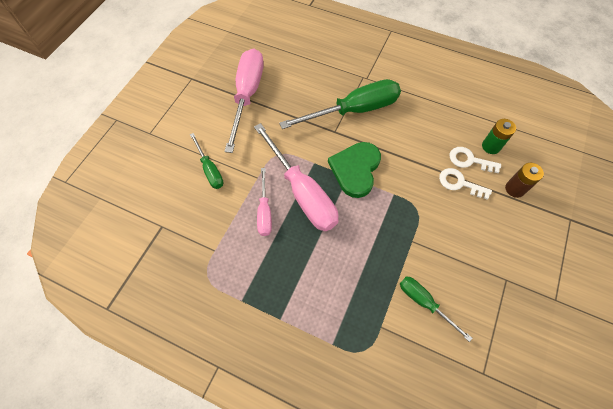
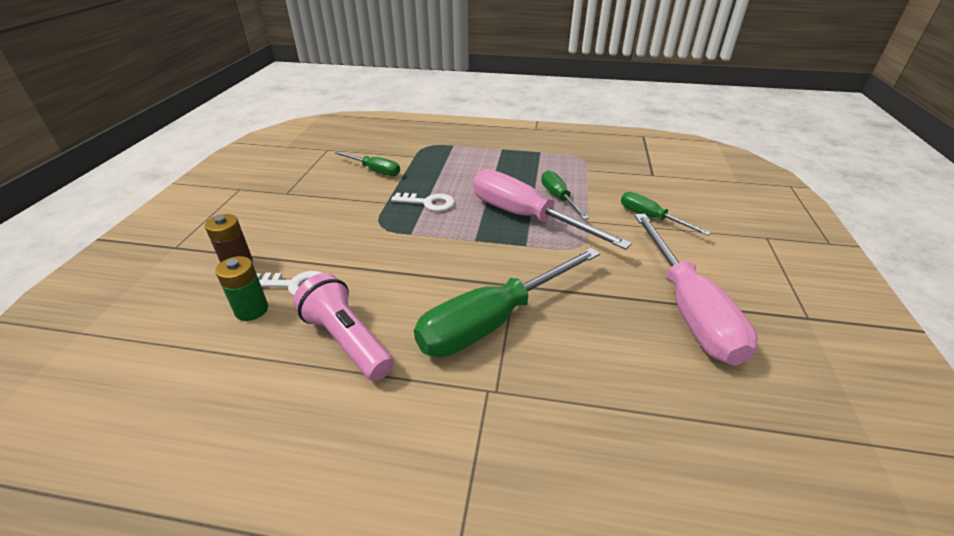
camera: 165 degrees right, 25 degrees down
pink screwdriver [257,168,272,236] -> green screwdriver [541,170,589,219]
green heart [328,142,381,198] -> none
white key [439,168,492,200] -> white key moved to [391,193,454,211]
none -> pink flashlight [293,273,394,381]

